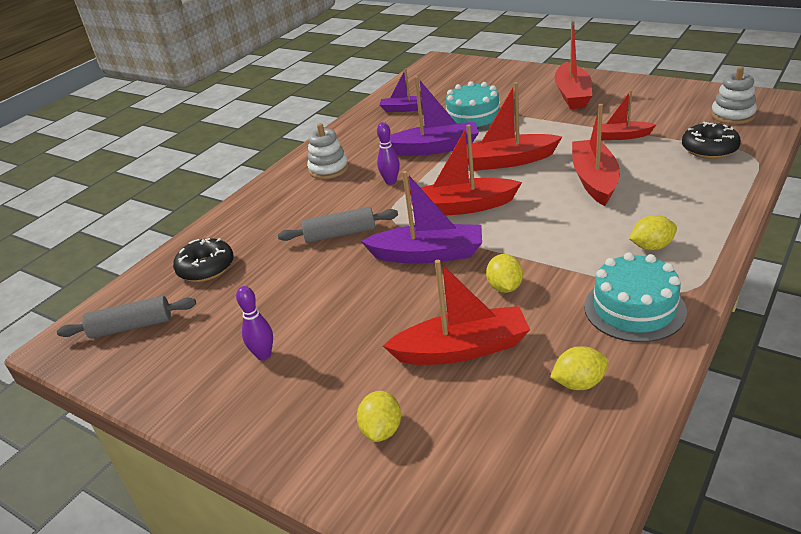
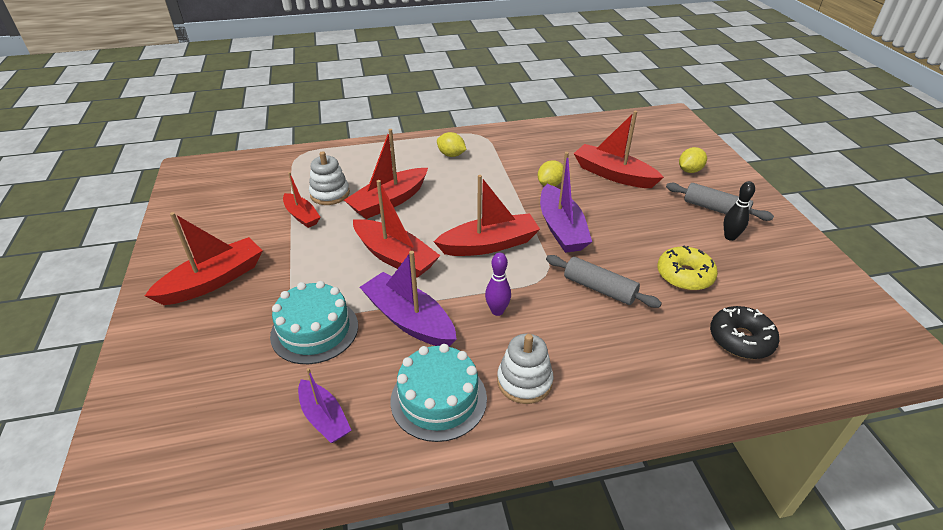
camera: 140 degrees left, 5 degrees up
grey rolling pin [57,296,196,339] -> grey rolling pin moved to [666,183,774,221]
purple bowling pin [236,286,273,360] -> black bowling pin [724,181,755,241]
purple boat [361,171,482,264] -> purple boat turned 150 degrees counterclockwise [540,152,592,253]
red boat [410,124,522,216] -> red boat turned 60 degrees counterclockwise [434,175,540,256]
yellow lemon [550,346,609,390] -> none
turquoise cake [584,252,687,342] -> turquoise cake moved to [391,344,487,442]
black donut [682,121,741,159] -> none
white stacking toy [711,67,757,124] -> white stacking toy moved to [309,151,350,205]
none -> yellow donut [657,246,718,291]

